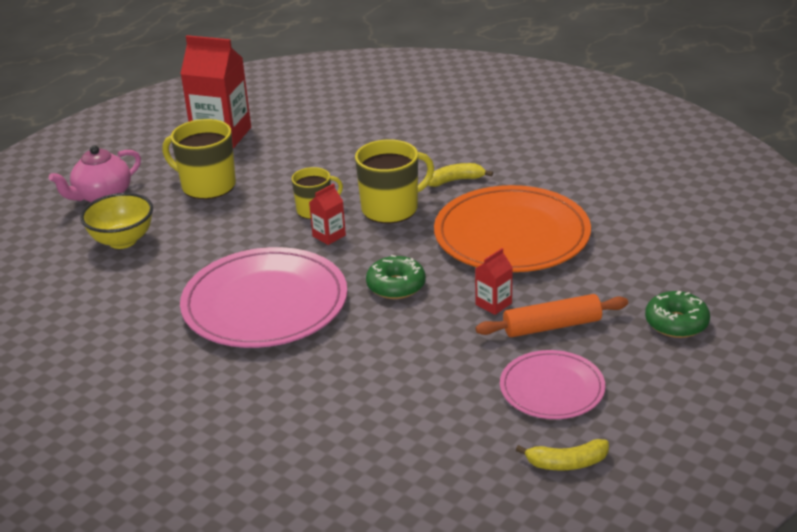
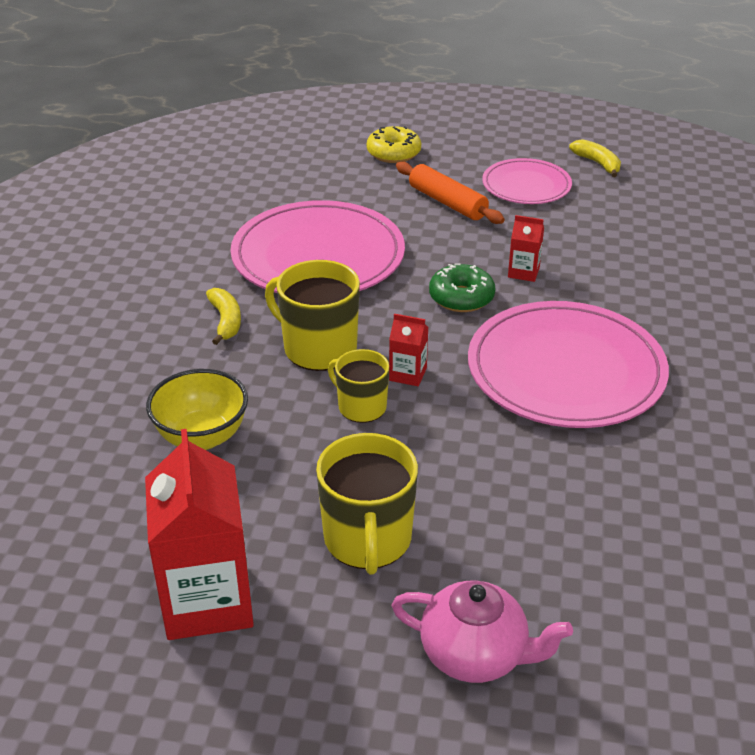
camera: 120 degrees left, 5 degrees up
yellow bowl [80,193,153,249] -> yellow bowl moved to [146,369,248,450]
yellow banana [428,163,493,187] -> yellow banana turned 150 degrees counterclockwise [206,288,241,345]
orange plate [434,185,591,272] -> pink plate [230,200,405,293]
red carton [475,248,513,315] -> red carton moved to [508,215,544,282]
green donut [645,291,710,338] -> yellow donut [367,126,421,163]

